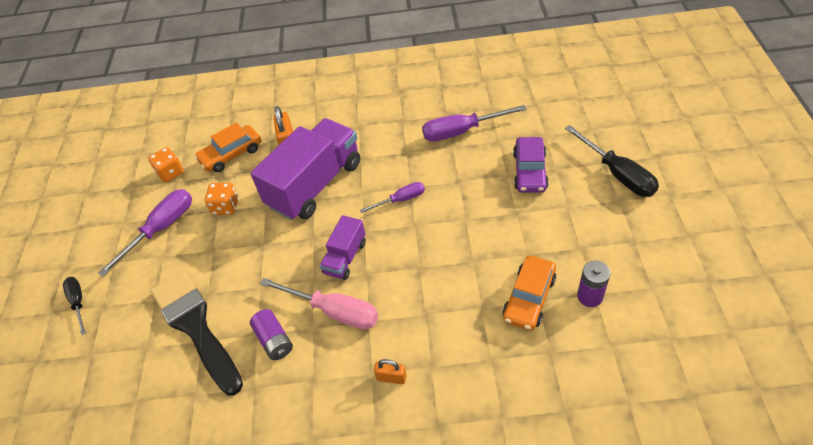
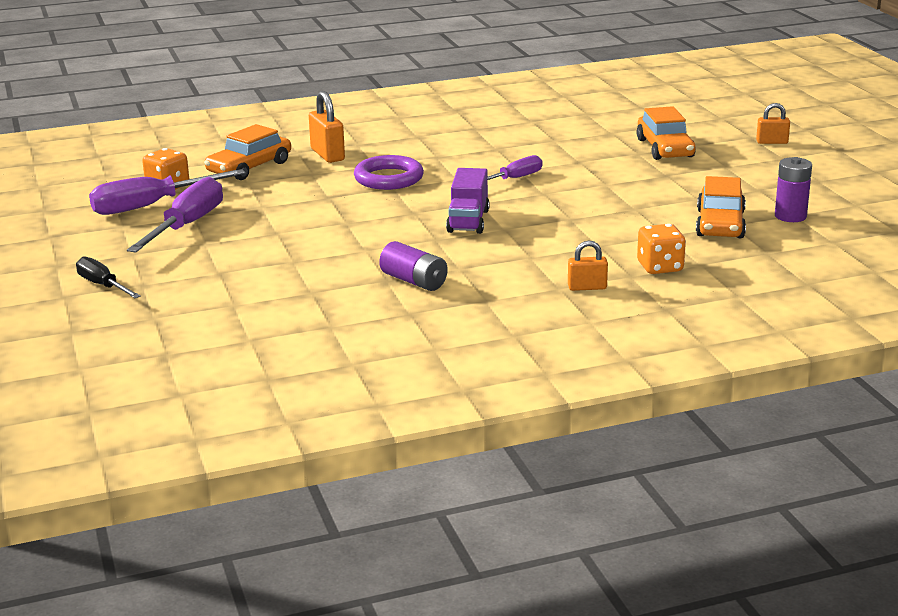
camera: 20 degrees left, 25 degrees down
black brush [150,271,243,395] -> none
orange dice [205,182,238,215] -> orange dice moved to [637,224,686,274]
purple truck [251,118,360,220] -> purple ring [354,155,424,190]
pink screwdriver [260,278,378,330] -> none
purple screwdriver [422,105,527,141] -> purple screwdriver moved to [89,169,246,215]
purple car [513,137,549,193] -> orange car [637,106,696,160]
black screwdriver [565,125,659,197] -> orange padlock [756,103,790,144]

